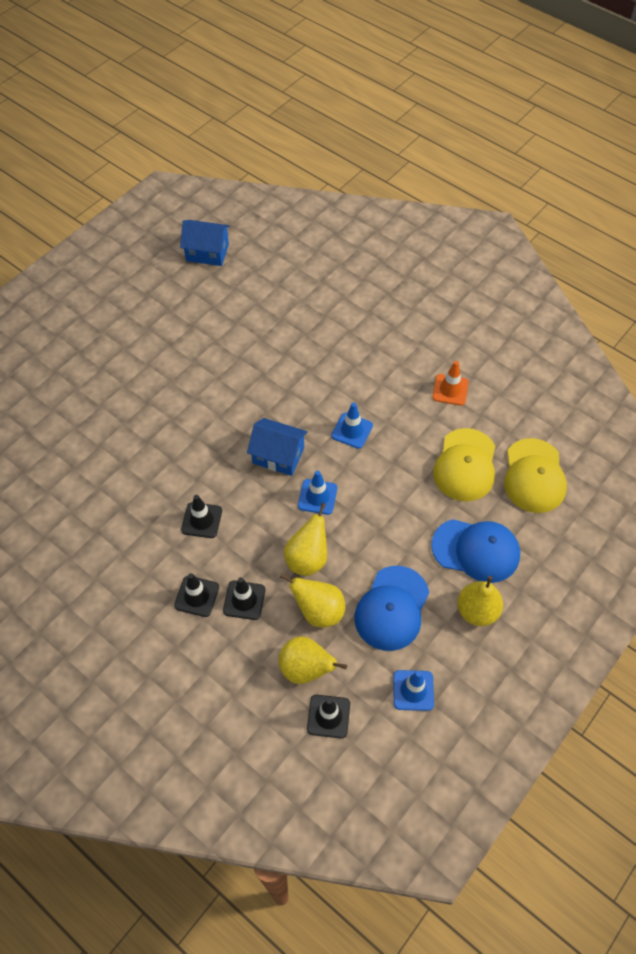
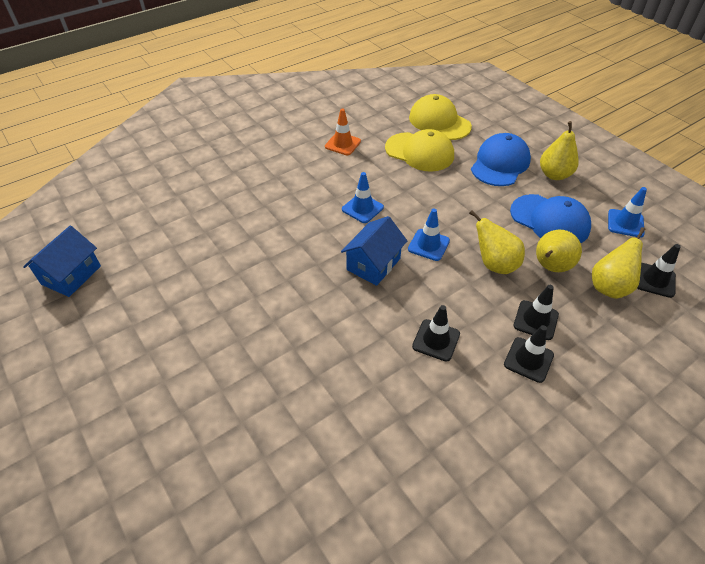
camera: 75 degrees left, 10 degrees down
yellow cap [504,438,567,513] -> yellow cap turned 150 degrees counterclockwise [409,94,472,140]

